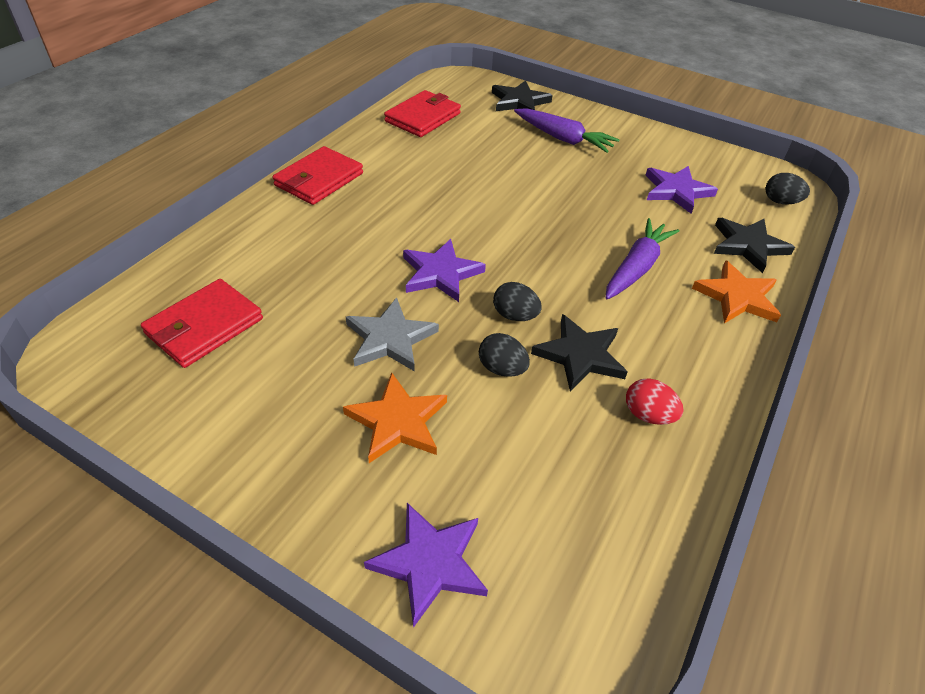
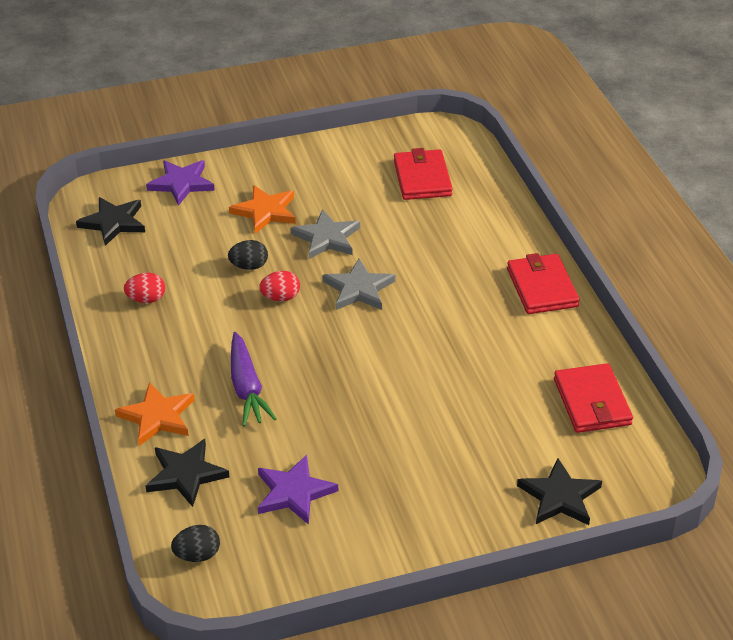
camera: 135 degrees right, 5 degrees down
purple star [403,239,486,302] -> grey star [323,259,396,310]
black egg [493,282,542,321] -> red egg [259,271,300,301]
purple carrot [514,108,620,153] -> none
black star [531,314,627,392] -> black star moved to [76,197,145,246]

